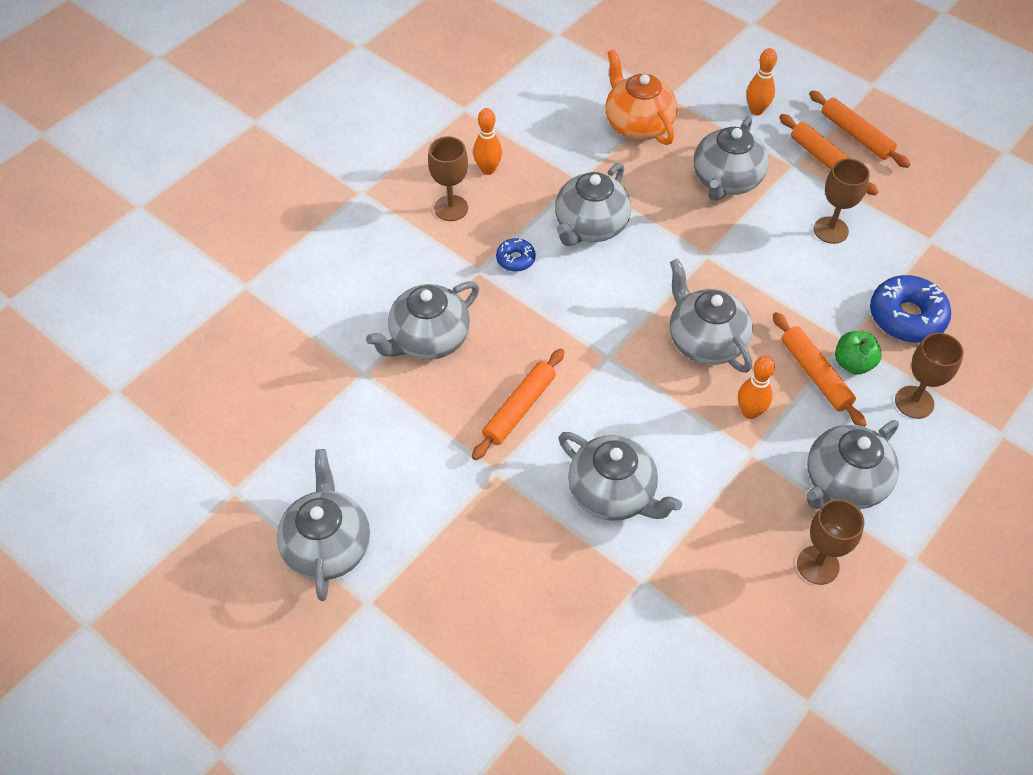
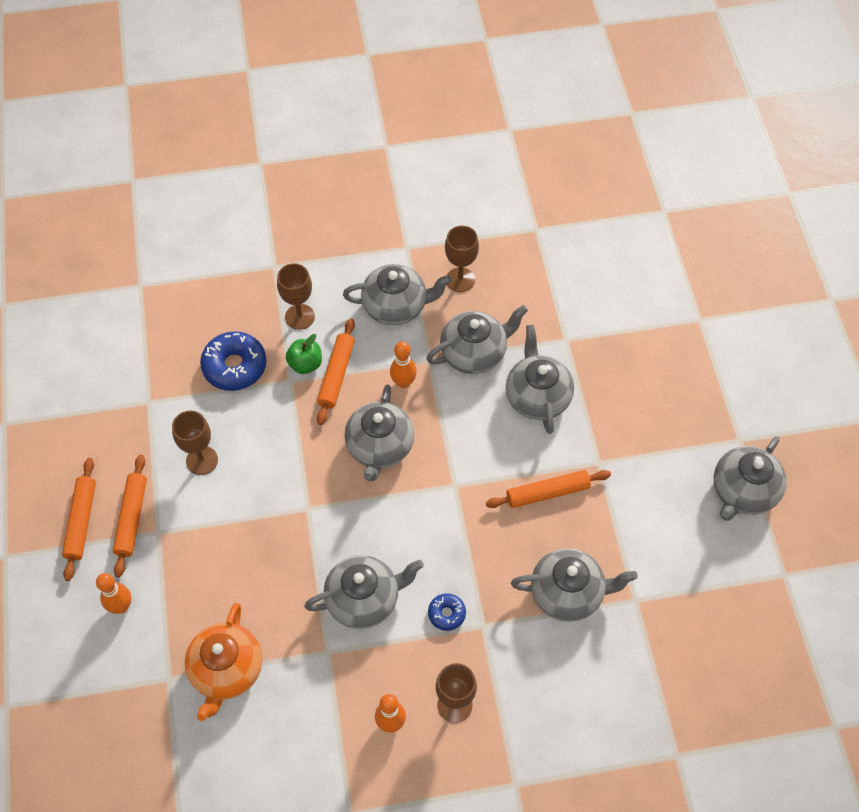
camera: 140 degrees left, 5 degrees up
grey teapot [694,116,769,201] -> grey teapot moved to [426,305,528,374]

